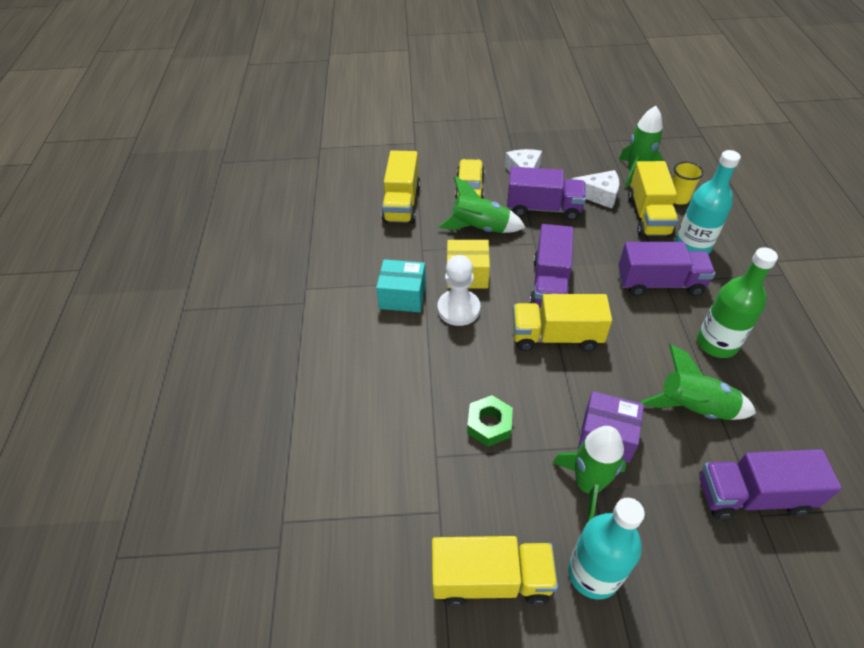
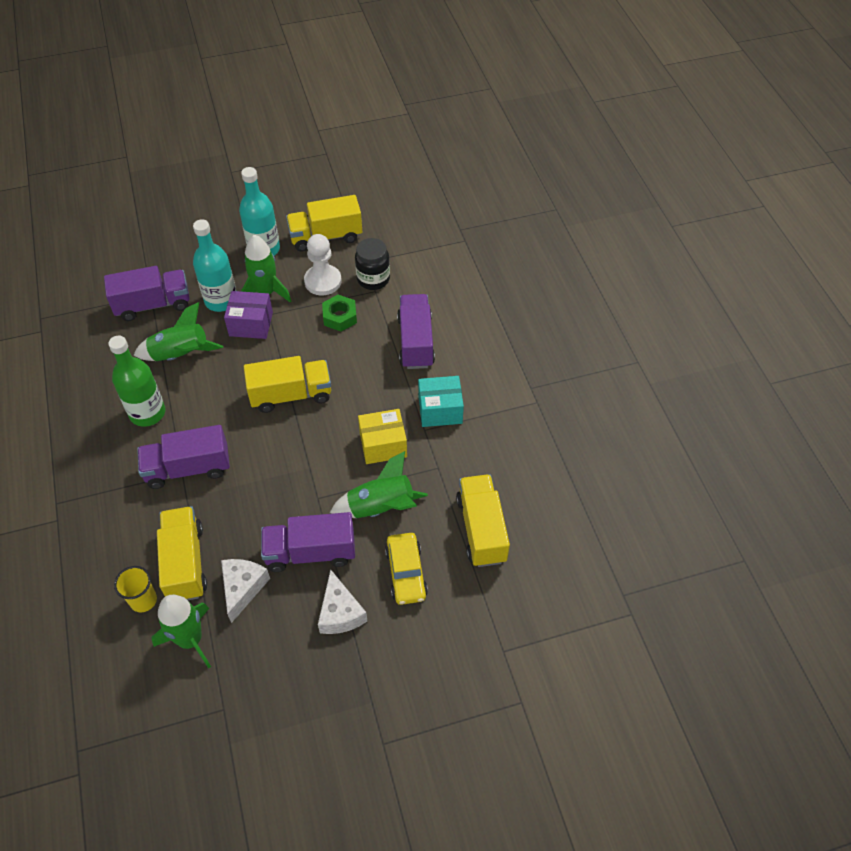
camera: 165 degrees right, 5 degrees up
white pawn [437,255,480,326] -> white pawn moved to [304,234,342,295]
purple truck [529,224,573,308] -> purple truck moved to [397,294,435,369]
white cheese [572,170,619,209] -> white cheese turned 105 degrees clockwise [221,559,270,623]
turquoise bottle [675,150,741,254] -> turquoise bottle moved to [193,219,236,312]
none -> black jar [355,238,390,290]

